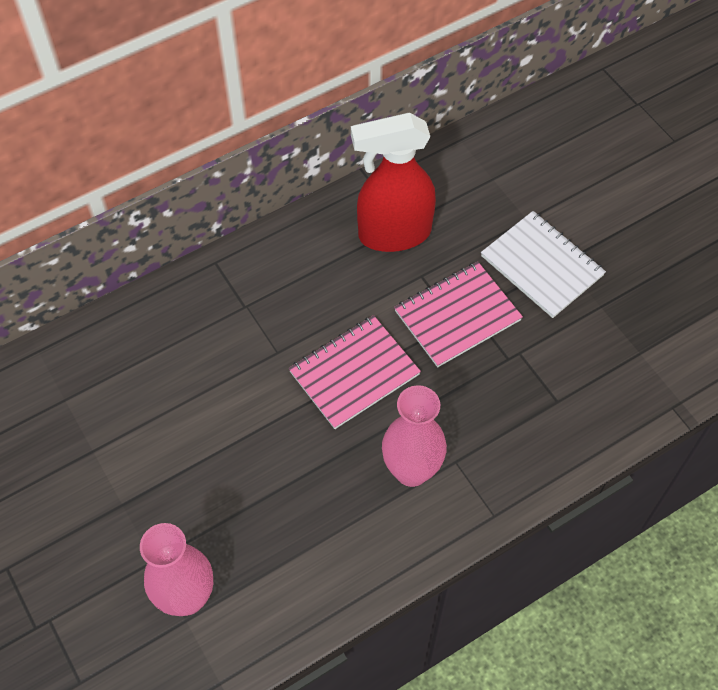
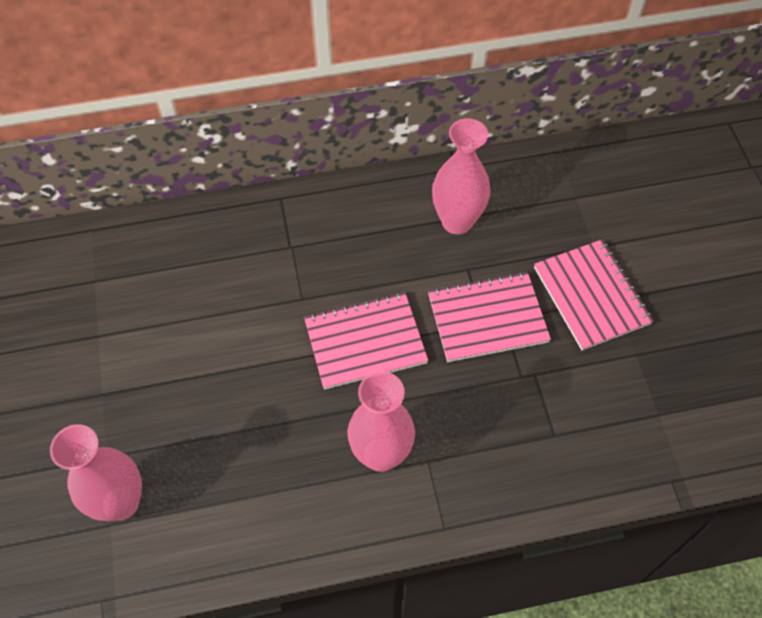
camera: 20 degrees right, 0 degrees up
red spray bottle [351,113,436,252] -> pink vase [432,118,491,234]
white notebook [481,211,606,318] -> pink notebook [534,239,654,351]

